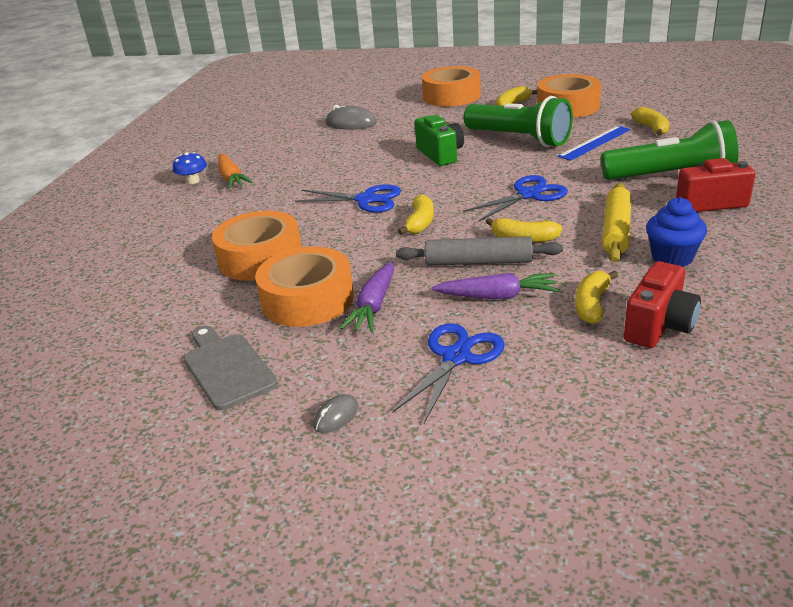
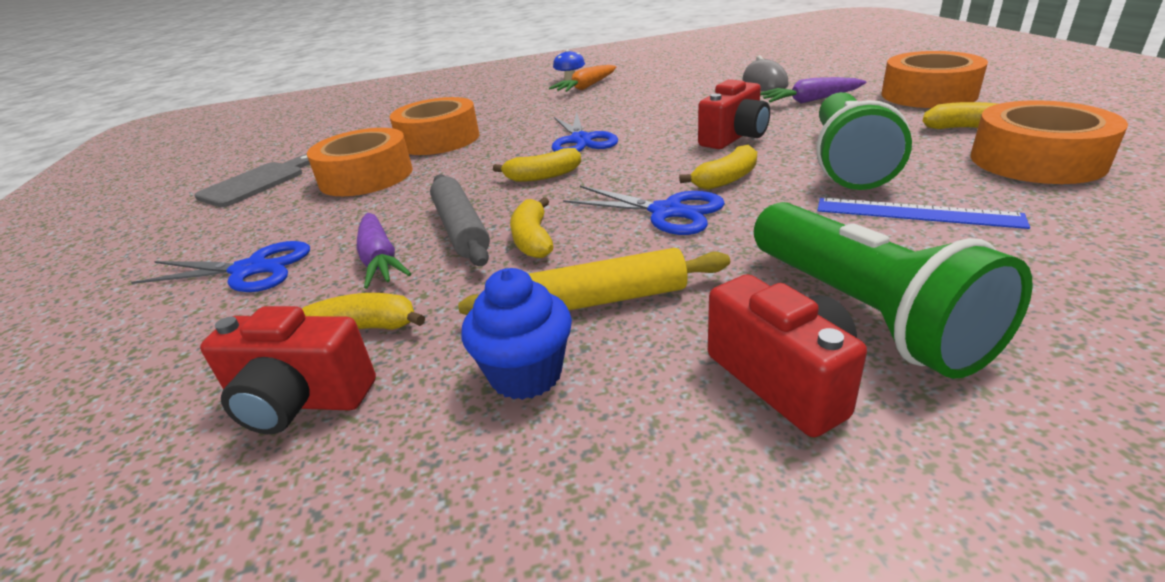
camera: 65 degrees right, 0 degrees up
grey mouse [313,394,358,433] -> none
purple carrot [340,261,394,332] -> purple carrot moved to [760,77,867,103]
green camera [415,115,464,166] -> red camera [698,79,770,149]
yellow banana [631,107,670,136] -> yellow banana moved to [679,145,757,190]

